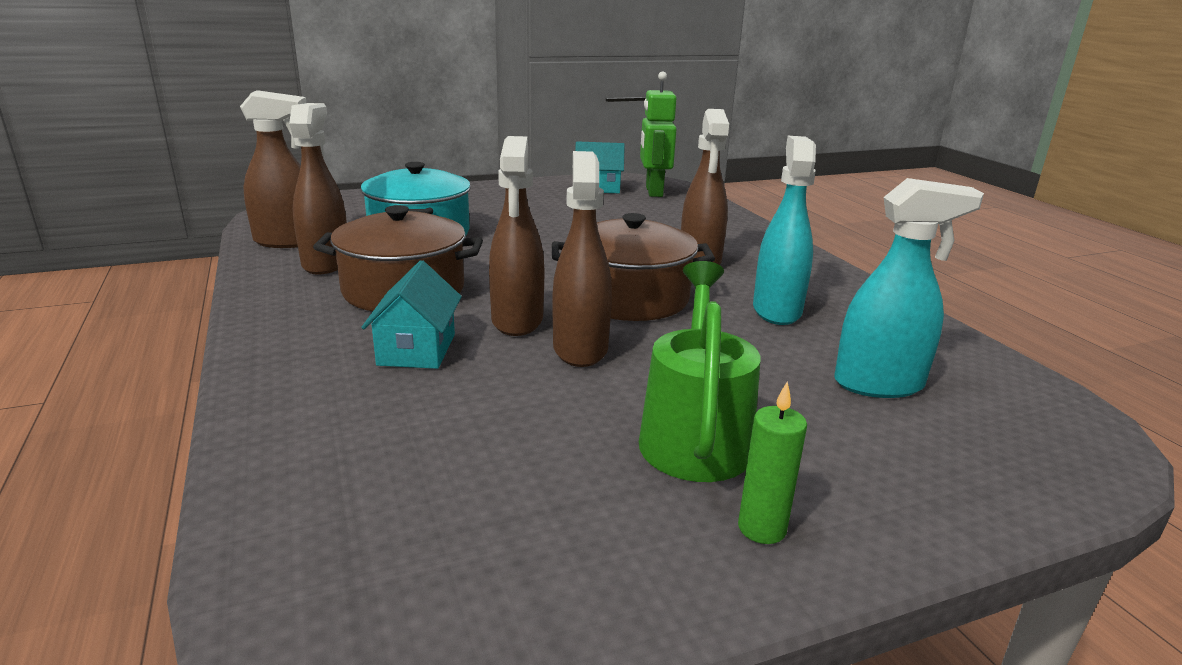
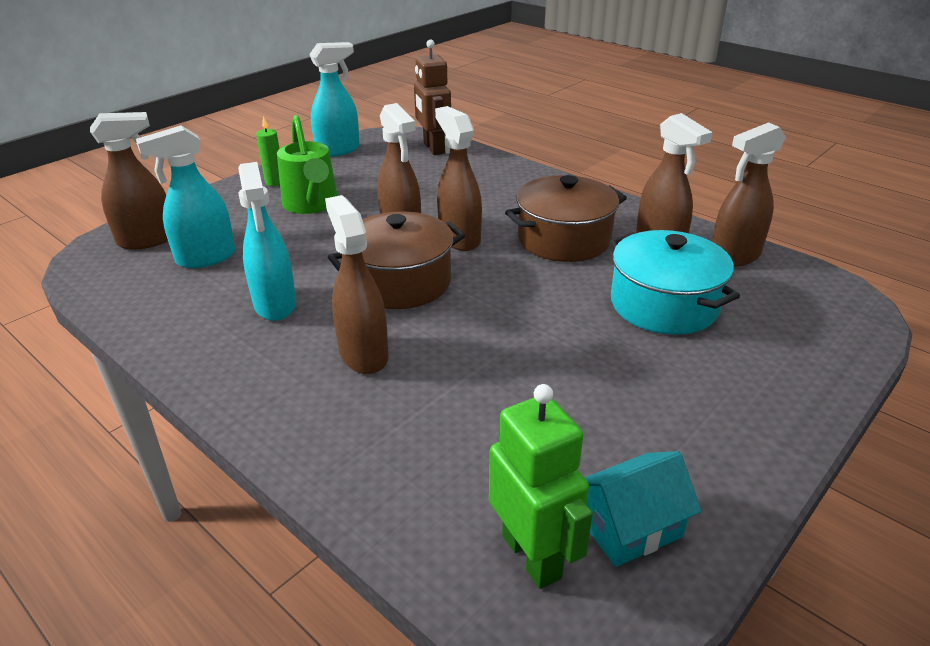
camera: 155 degrees right, 10 degrees up
turquoise house [361,260,462,369] -> none
none -> brown spray bottle [90,112,168,250]
none -> turquoise spray bottle [309,42,360,157]
none -> brown robot [414,39,451,155]

